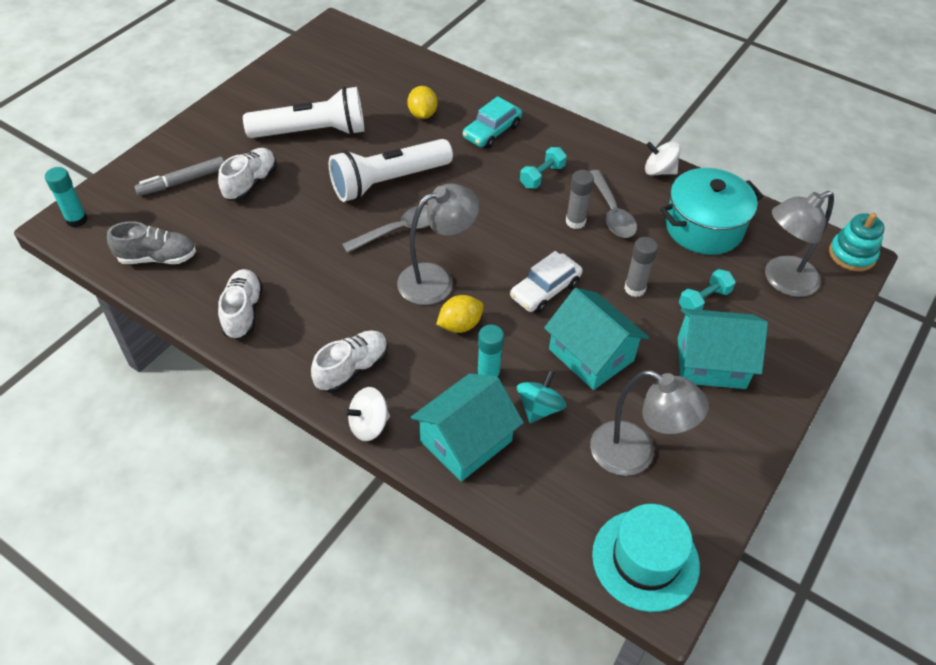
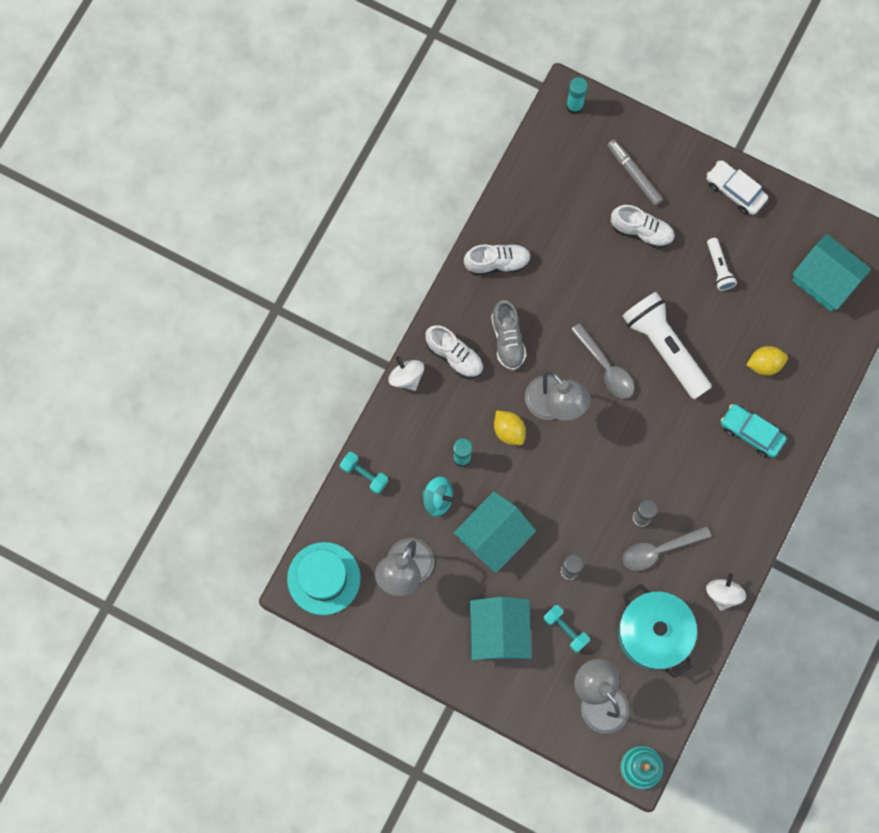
camera: 85 degrees right, 25 degrees up
grey shoe [107,221,196,264] -> grey shoe moved to [491,300,527,370]
white flashlight [243,87,365,138] -> white flashlight [707,238,737,291], size x0.48
turquoise house [411,373,524,482] -> turquoise house moved to [792,234,871,312]
white car [510,251,583,313] -> white car moved to [706,160,768,215]
turquoise dumbbell [520,147,567,189] -> turquoise dumbbell moved to [340,452,388,494]

